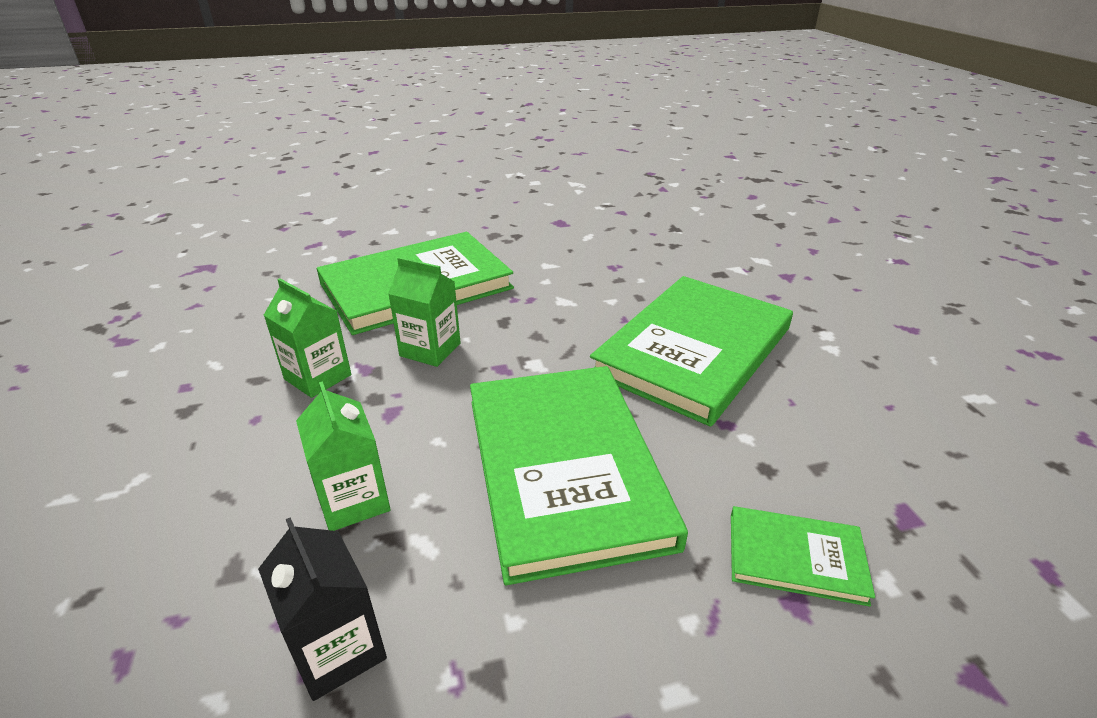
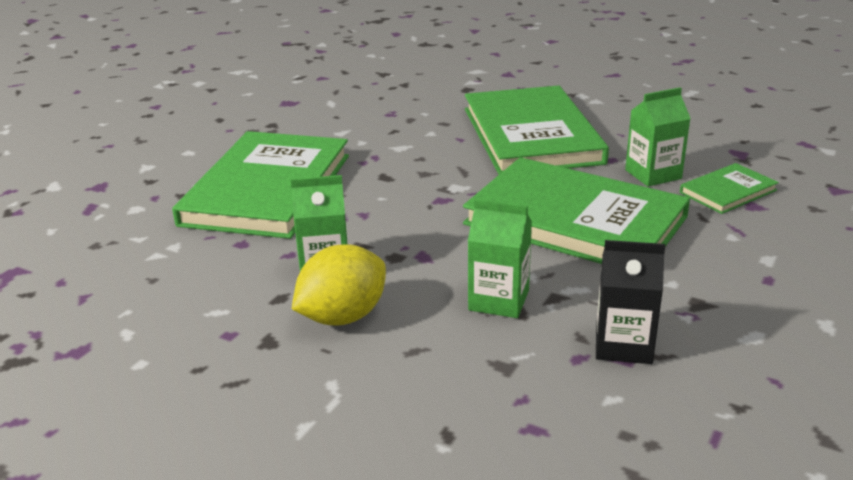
camera: 45 degrees left, 5 degrees down
green carton [388,257,461,367] -> green carton moved to [625,87,691,187]
none -> yellow lemon [292,244,386,326]

